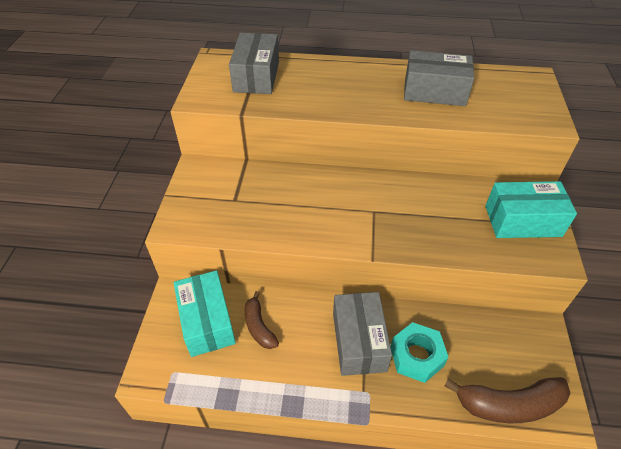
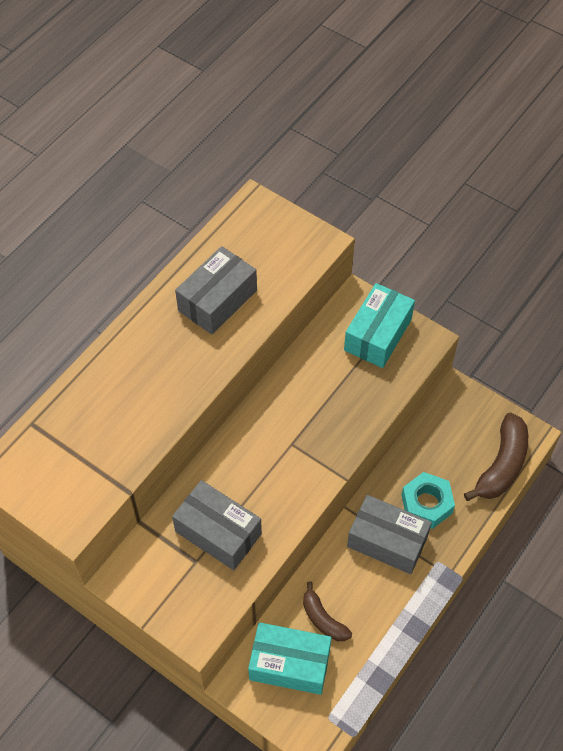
camera: 60 degrees left, 10 degrees up
grey box [229,33,279,94] -> grey box moved to [172,480,262,570]
brown banana [245,291,279,349] -> brown banana turned 45 degrees clockwise [303,582,352,641]

